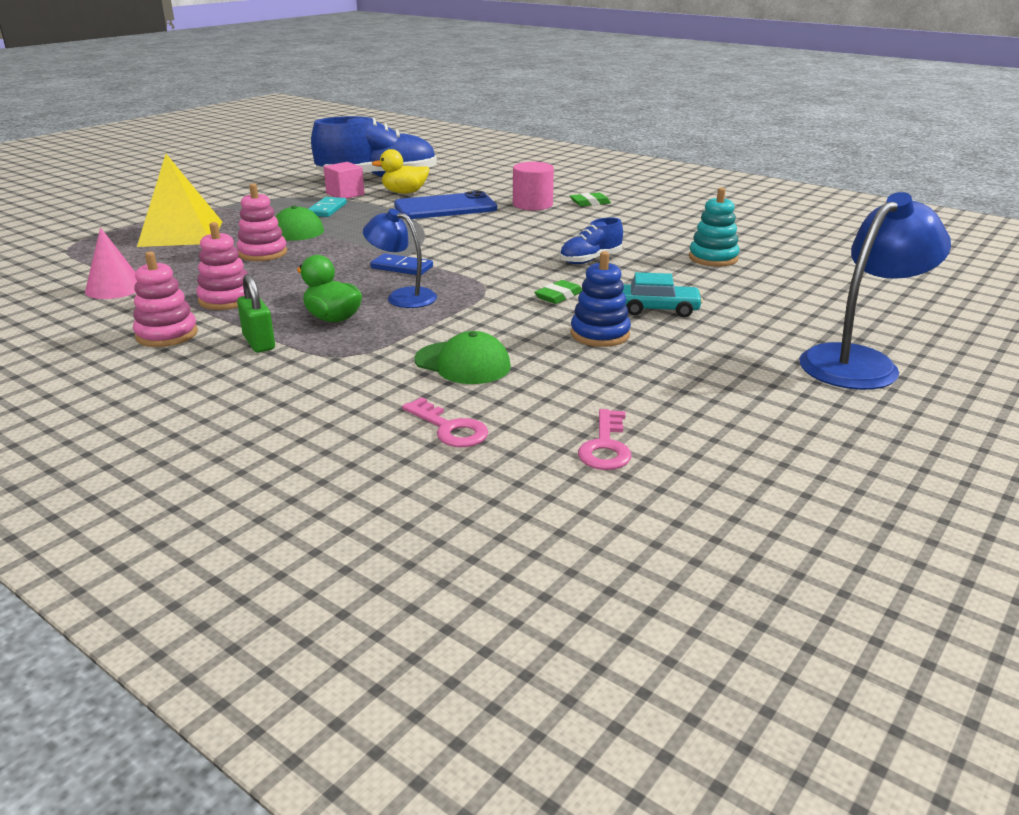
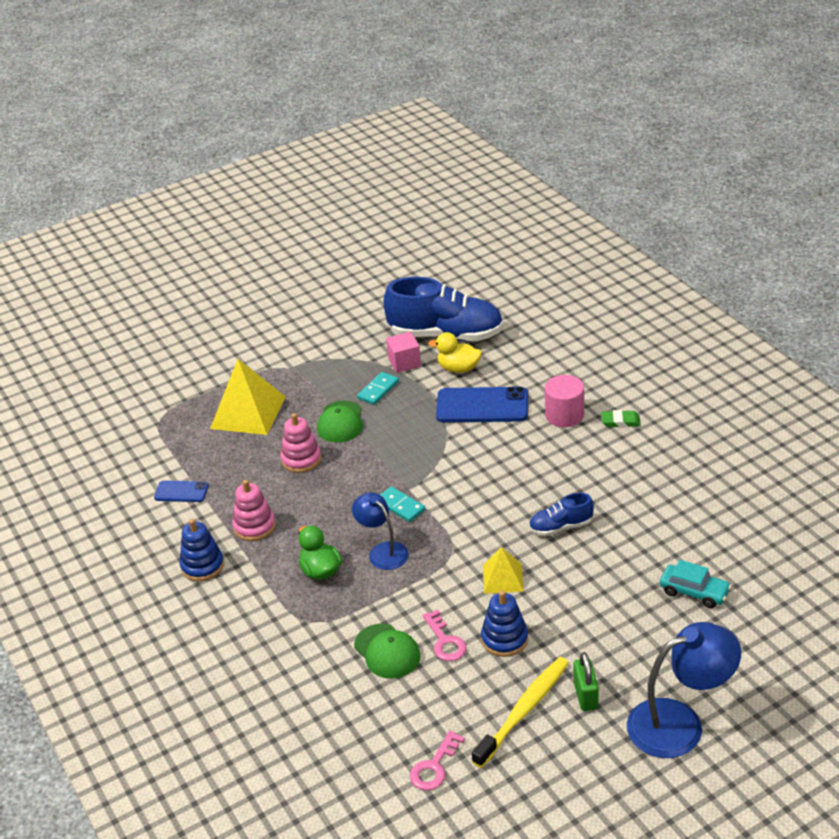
camera: 25 degrees right, 10 degrees up
pink cone [85,227,138,299] -> blue phone [154,480,209,502]
pink stacking toy [133,251,198,347] -> blue stacking toy [179,519,224,581]
green padlock [237,274,275,353] -> green padlock moved to [574,652,599,711]
blue domino [370,253,433,275] -> turquoise domino [380,486,425,522]
pink key [402,397,489,447] -> pink key moved to [423,609,467,661]
green eraser [534,280,583,304] -> yellow pyramid [483,547,524,594]
turquoise car [623,272,703,317] -> turquoise car moved to [660,560,731,608]
turquoise stacking toy [689,188,740,267] -> none
none -> yellow toothbrush [472,657,569,768]

